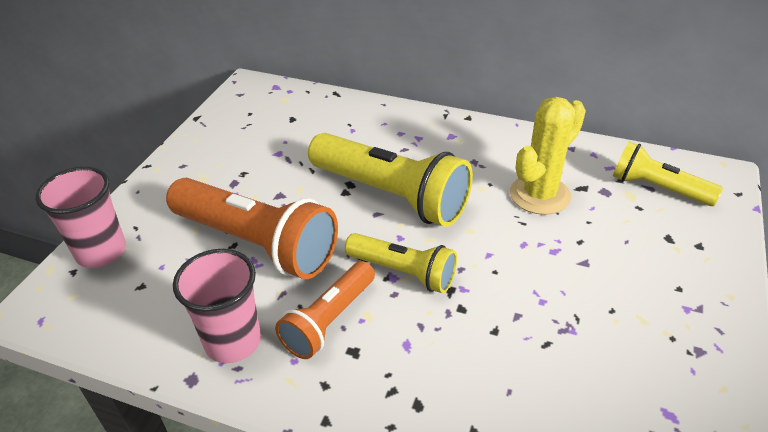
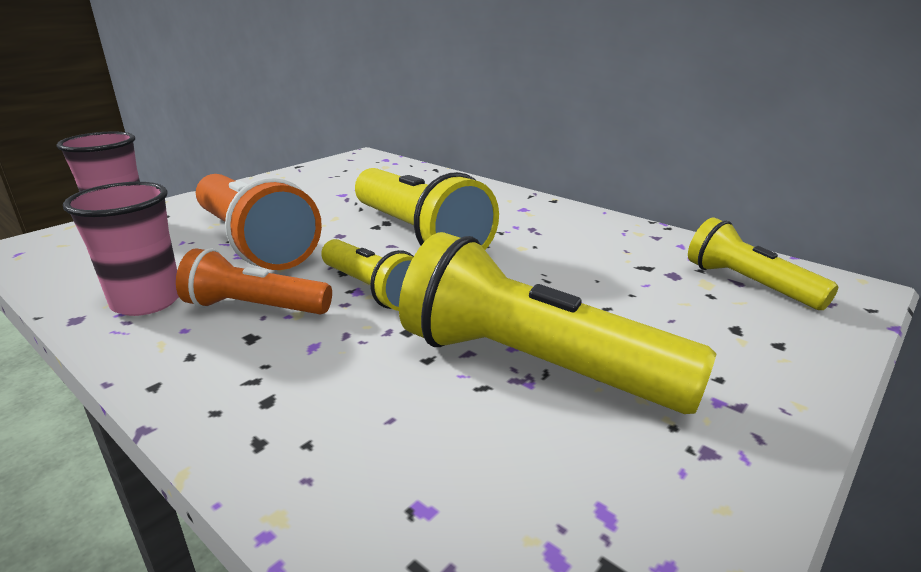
camera: 20 degrees right, 15 degrees down
orange flashlight [275,261,375,359] -> orange flashlight turned 45 degrees clockwise [176,248,332,314]
yellow cactus [510,97,586,215] -> none
none -> yellow flashlight [399,232,716,414]

